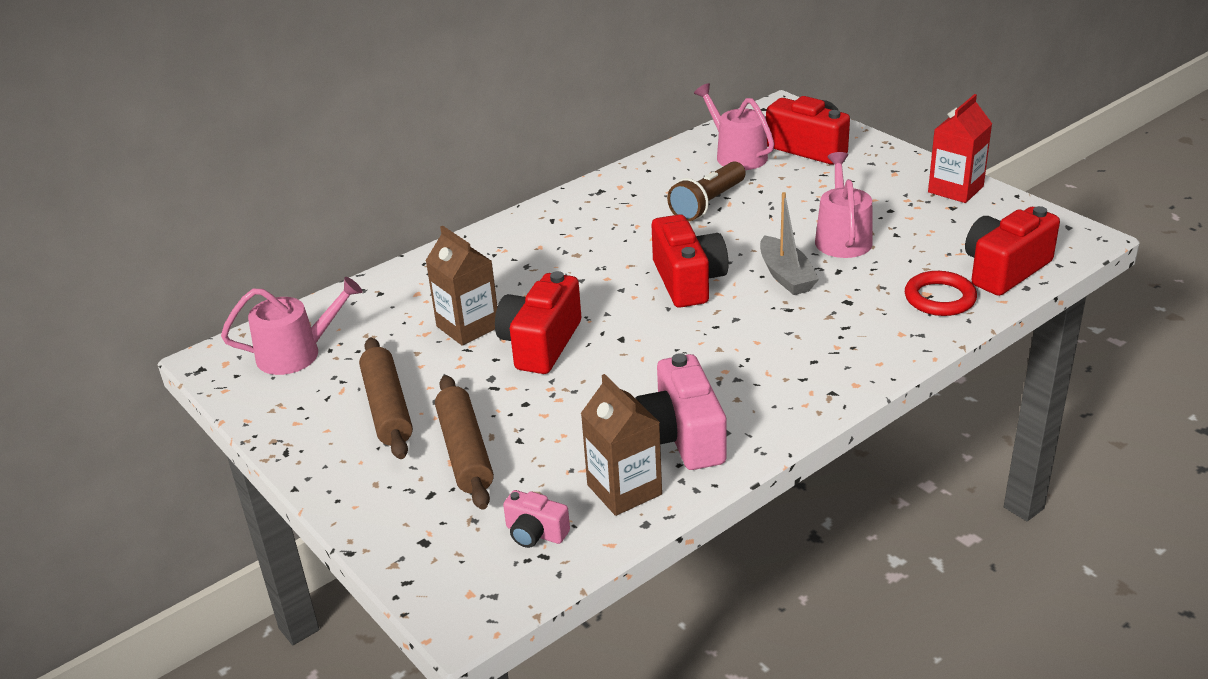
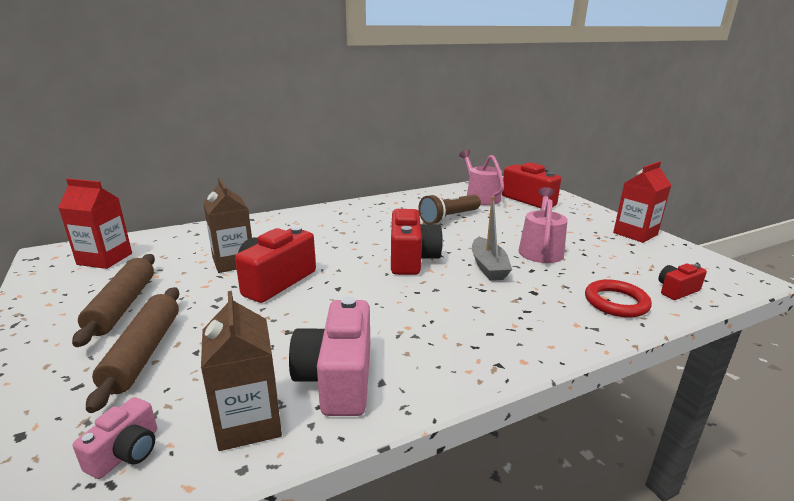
camera: 10 degrees right, 10 degrees down
pink watering can [221,277,362,375] -> red carton [58,178,132,269]
pink camera [503,490,570,548] -> pink camera turned 105 degrees counterclockwise [73,397,157,479]
red camera [965,206,1060,296] -> red camera [658,264,707,300], size x0.53

